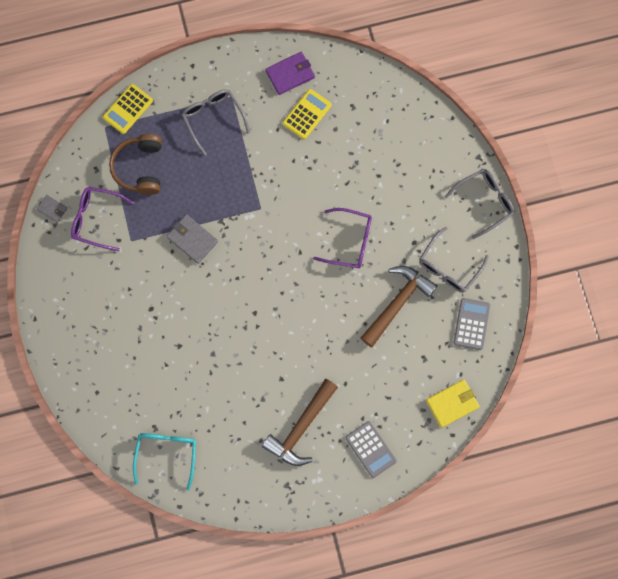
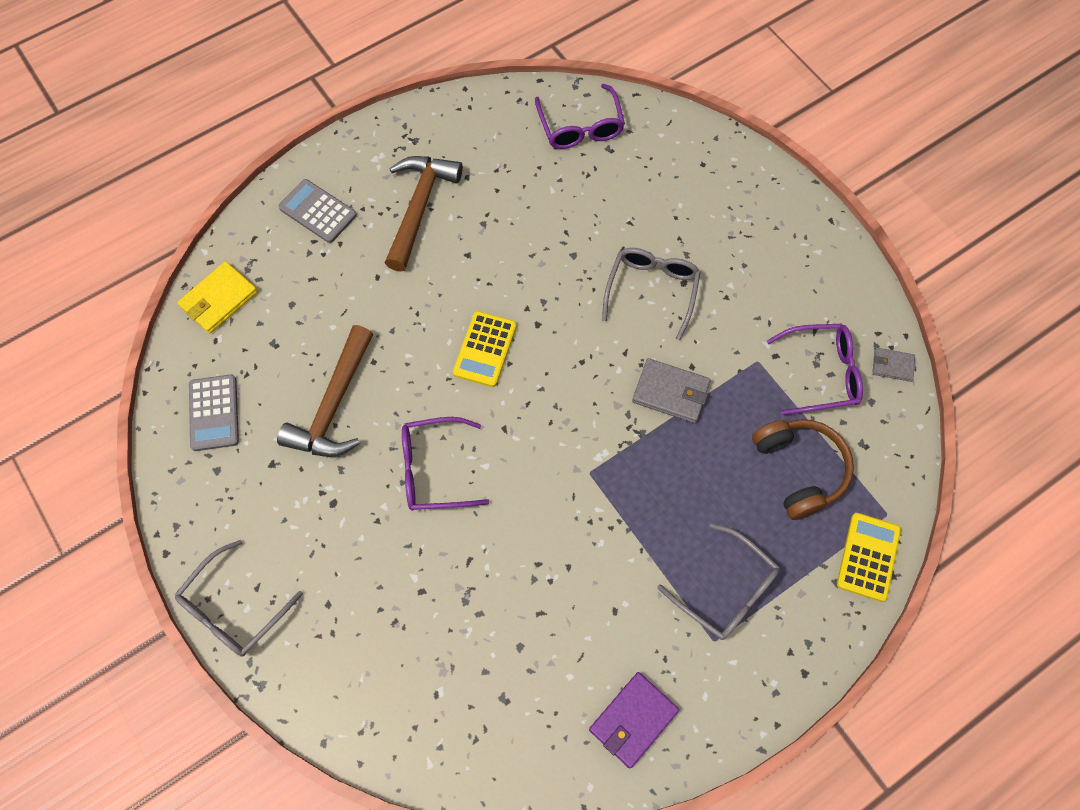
camera: 160 degrees right, 10 degrees down
turquoise glasses [133,433,196,491] -> purple glasses [535,84,625,149]
yellow calculator [283,89,331,139] -> yellow calculator moved to [453,311,517,387]
grey glasses [419,227,488,293] -> grey glasses moved to [602,248,701,340]

